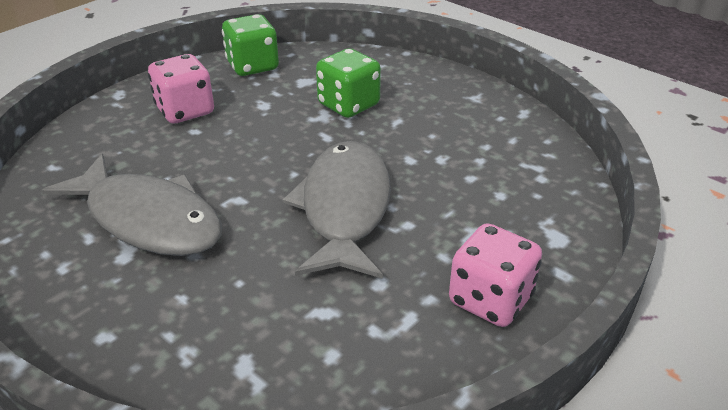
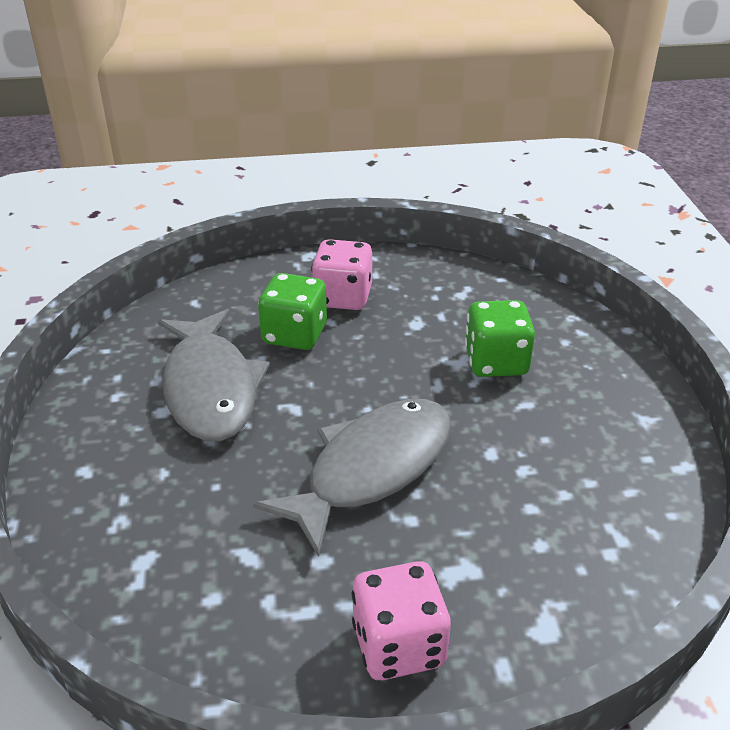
camera: 40 degrees right, 0 degrees up
green dice [222,14,279,76] -> green dice moved to [258,273,327,350]

